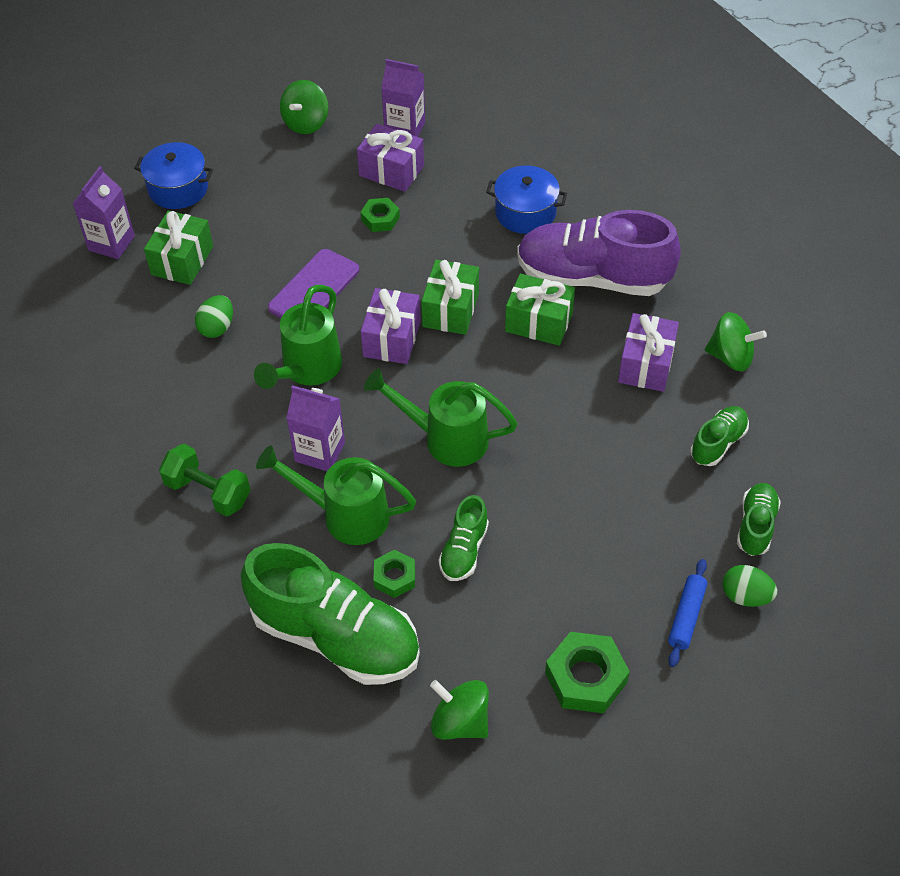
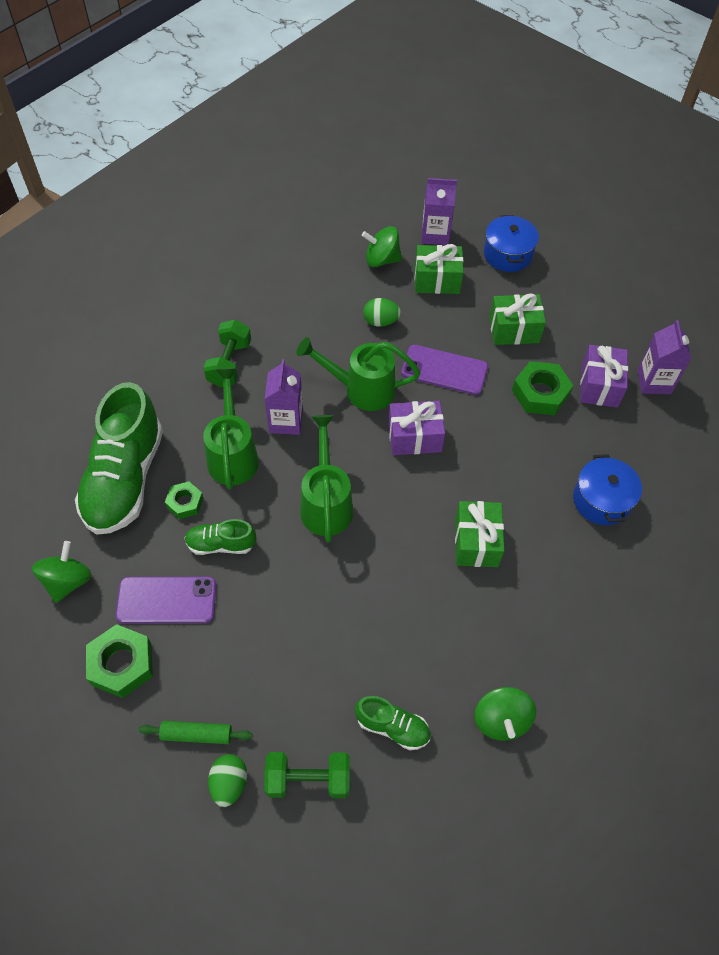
camera: 70 degrees right, 5 degrees up
green spinning top [280,80,328,134] -> green spinning top moved to [362,226,402,267]
green nut [361,198,400,232] -> green nut [512,361,573,415], size x1.67
green gift [421,260,479,335] -> green gift moved to [489,293,546,345]
purple shoe [517,210,681,296] -> none
purple gift [618,313,679,392] -> none
blue rolling pin [668,559,707,667] -> green rolling pin [139,721,253,744]
green shoe [737,483,781,556] -> green dumbbell [264,752,350,798]
none -> purple phone [116,577,216,624]

